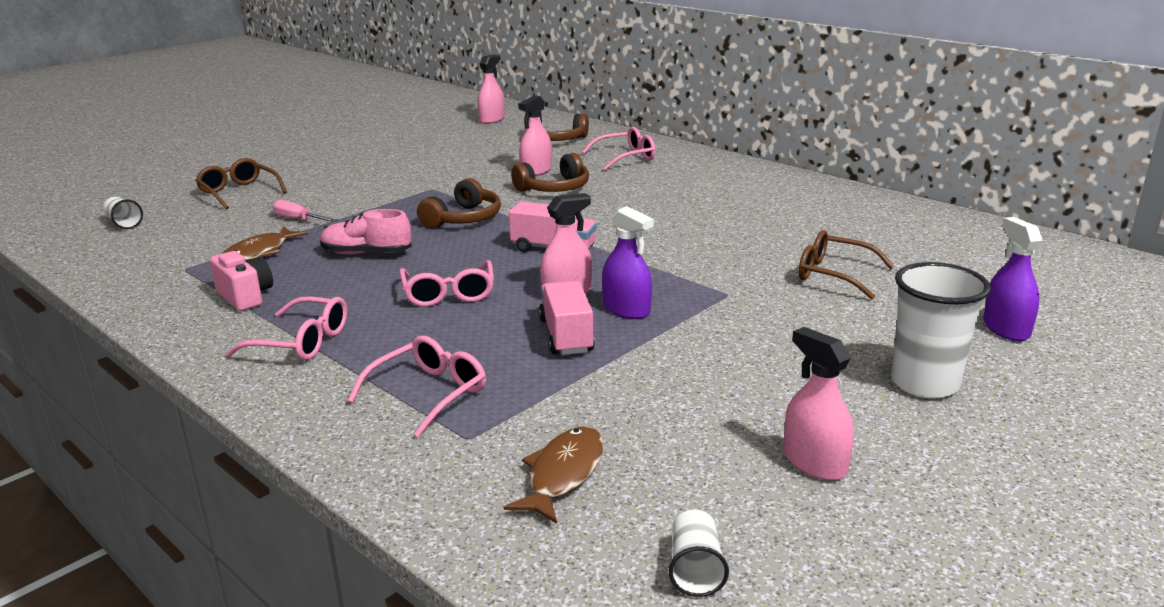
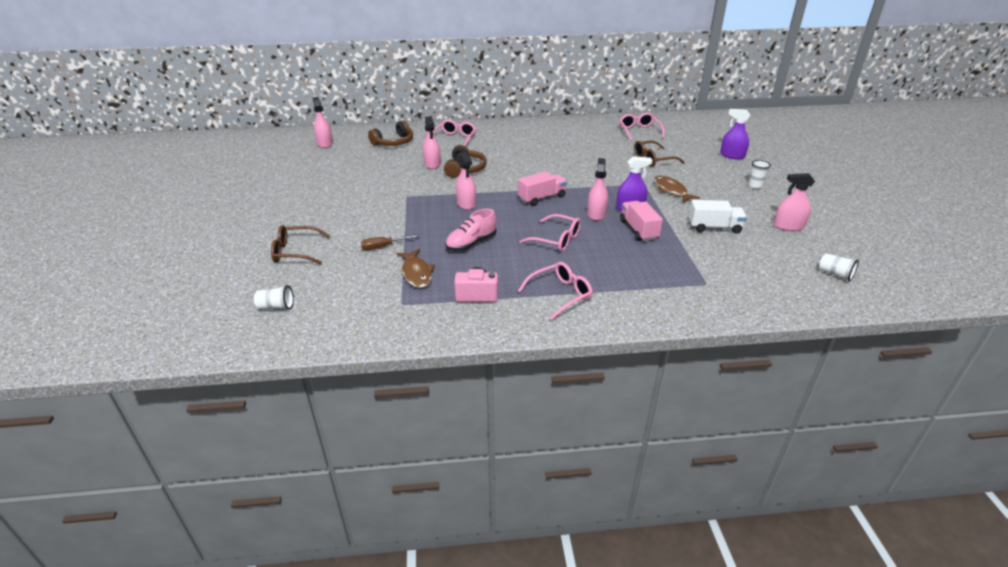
camera: 50 degrees left, 10 degrees up
pink screwdriver [273,200,337,222] -> brown screwdriver [361,235,420,250]
pink glasses [347,335,486,437] -> pink glasses moved to [619,113,665,141]
brown headphones [417,178,501,228] -> pink spray bottle [456,152,476,210]
brown fish [504,427,604,524] -> brown fish moved to [654,175,700,202]
pink truck [539,281,595,355] -> pink truck turned 45 degrees clockwise [620,201,663,241]
white cup [891,262,991,399] -> white cup [748,160,771,189], size x0.50
none -> white truck [688,200,747,233]

